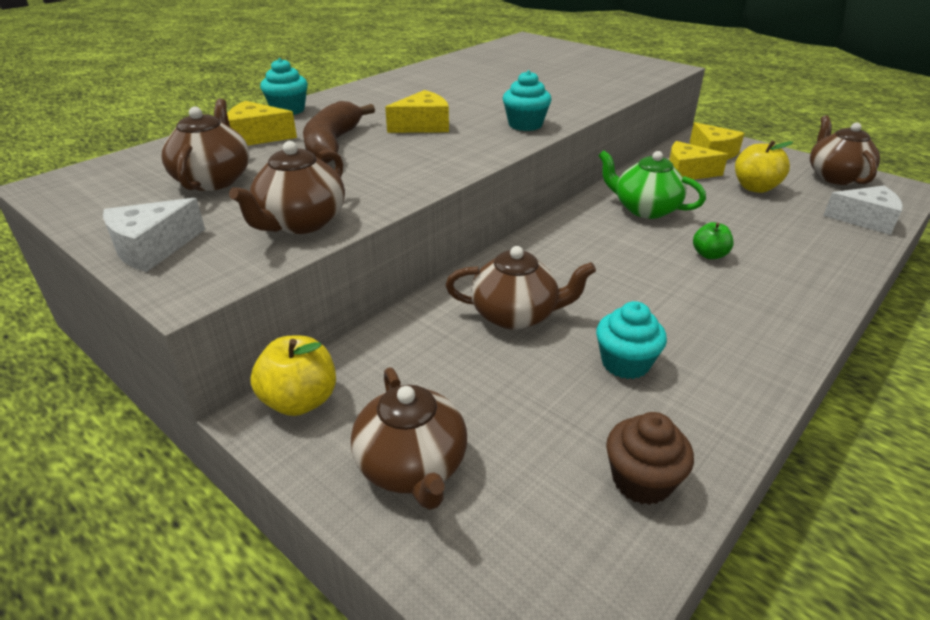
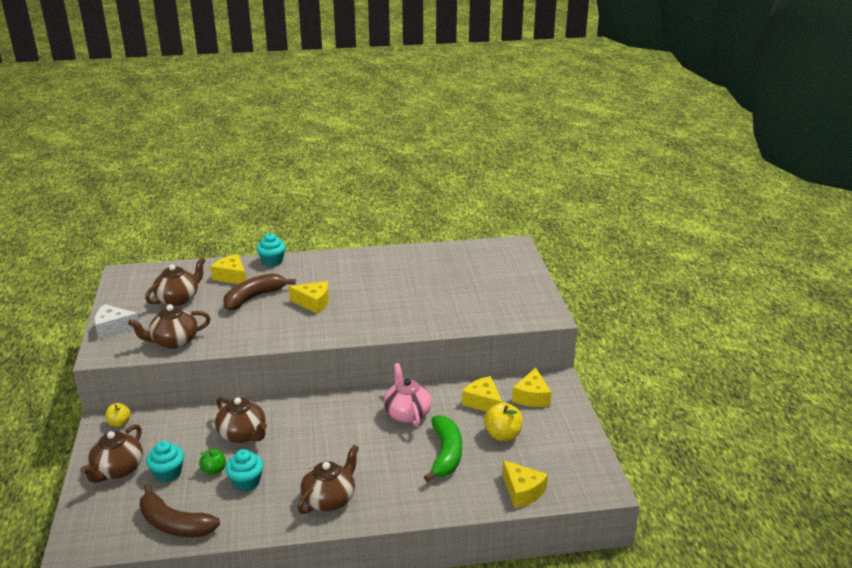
camera: 40 degrees right, 5 degrees down
yellow apple [250,335,336,416] -> yellow apple [105,403,131,427], size x0.64
turquoise cupcake [503,70,551,131] -> turquoise cupcake moved to [146,441,184,483]
green teapot [598,150,706,219] -> pink teapot [384,363,432,427]
brown cupcake [606,412,694,505] -> brown banana [140,484,220,537]
green apple [693,222,734,259] -> green apple moved to [199,449,226,475]
brown teapot [810,115,880,185] -> brown teapot moved to [297,445,359,514]
white cheese [823,186,903,235] -> yellow cheese [502,460,548,508]
none -> green banana [424,415,462,482]

